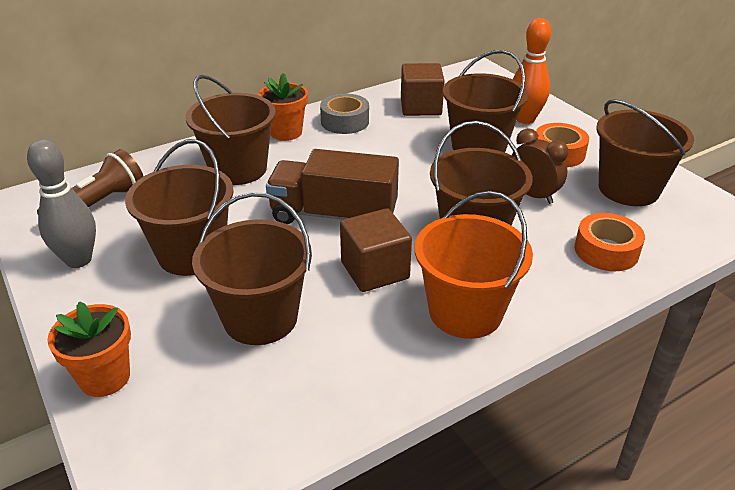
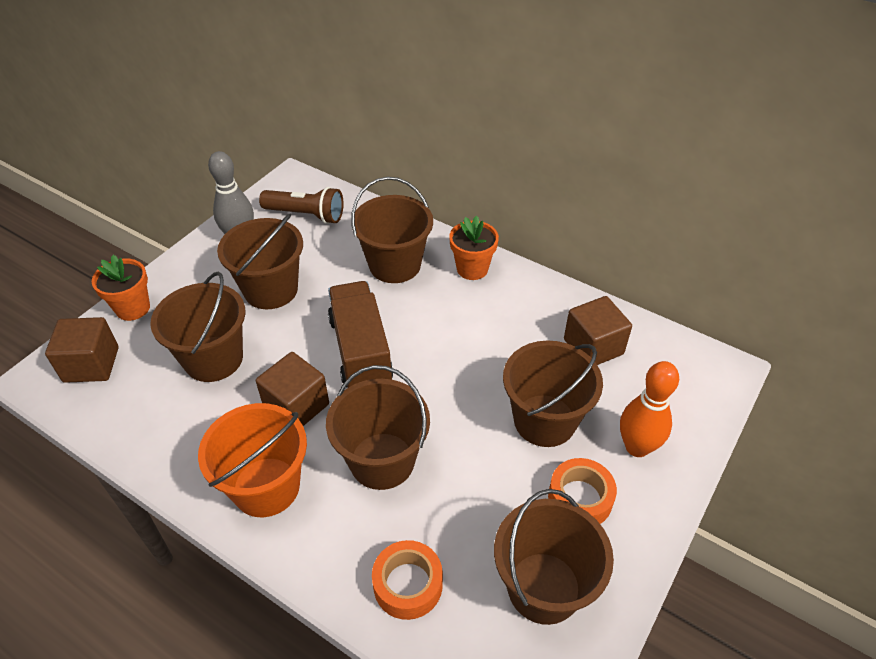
camera: 65 degrees right, 10 degrees up
grey tape [320,94,369,134] -> none
brown clock [512,128,569,204] -> none
none -> brown cube [45,317,119,383]

